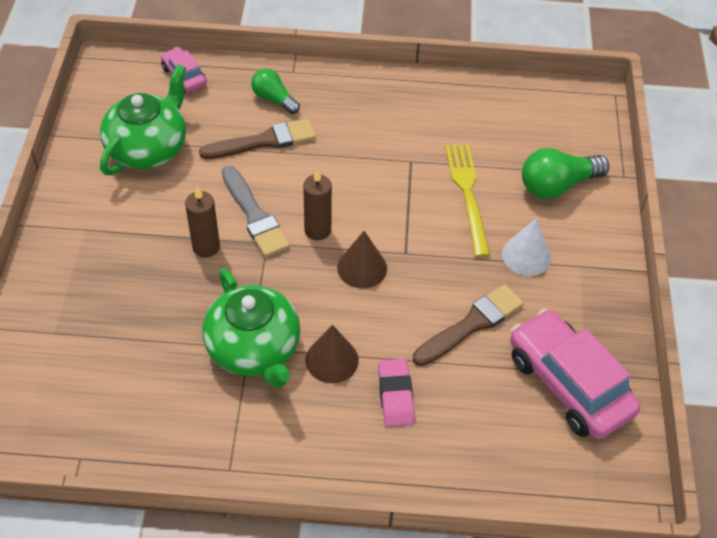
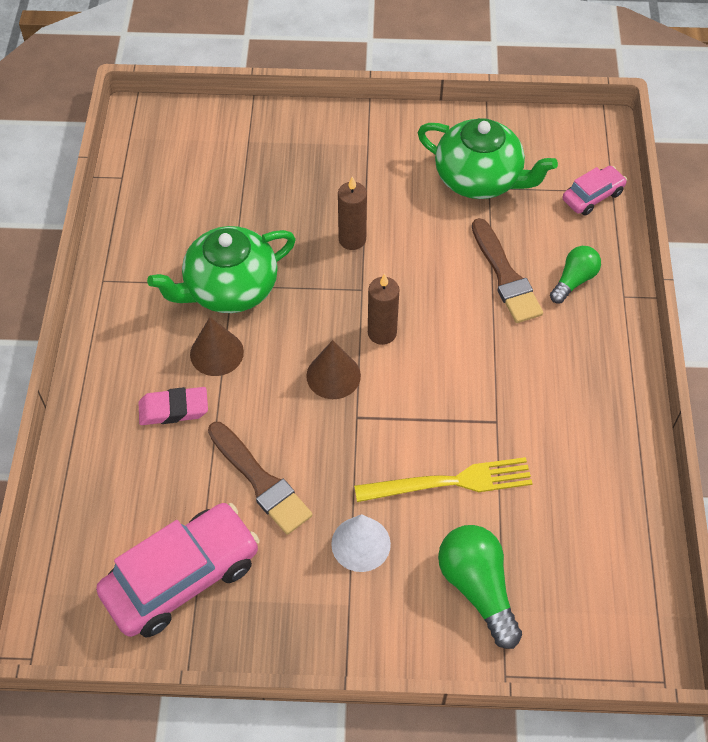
camera: 90 degrees right, 5 degrees up
grey brush [222,166,290,257] -> none

